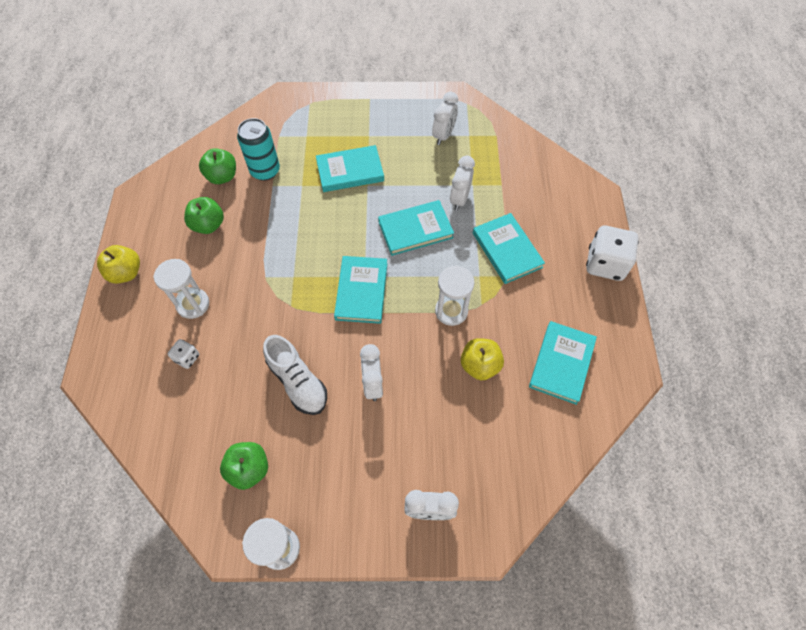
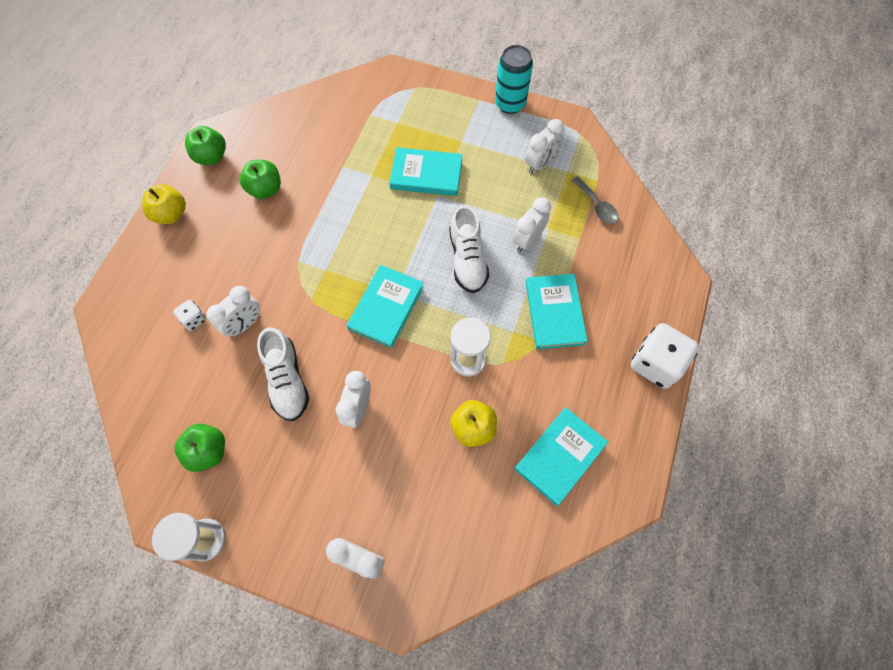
camera: 20 degrees right, 5 degrees up
white hourglass [153,259,209,319] -> none
green apple [199,148,236,184] -> green apple moved to [185,126,226,165]
turquoise can [237,118,280,181] -> turquoise can moved to [495,45,533,114]
turquoise book [378,200,454,256] -> white shoe [449,205,489,293]
none -> white clock [206,286,260,337]
none -> grey spoon [572,176,619,224]

